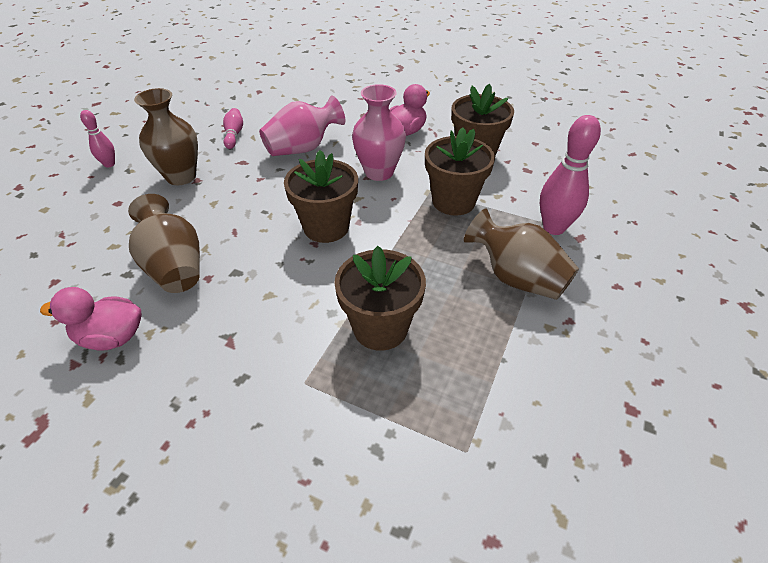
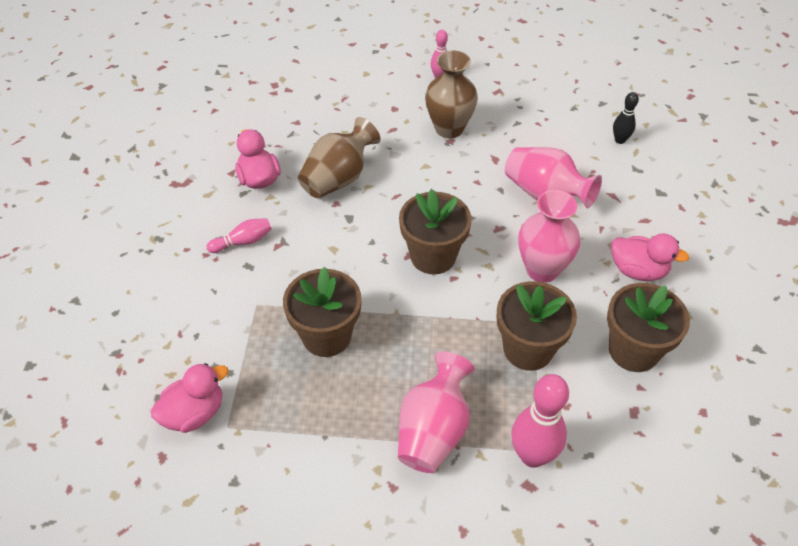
camera: 70 degrees right, 5 degrees up
pink bowling pin [223,108,243,149] -> pink bowling pin moved to [207,218,272,253]
brown vase [464,208,579,300] -> pink vase [398,351,474,473]
none -> pink duck [151,363,229,433]
none -> black bowling pin [613,92,639,144]

